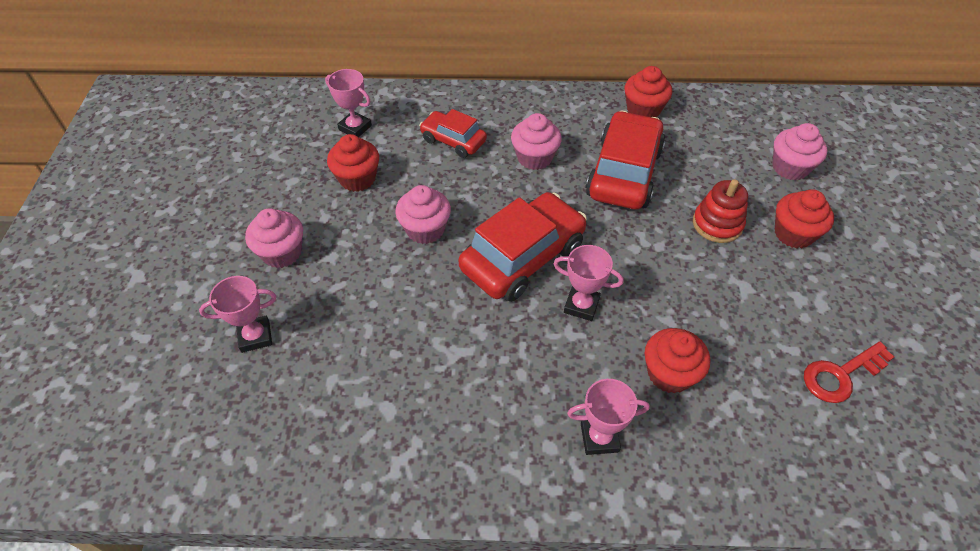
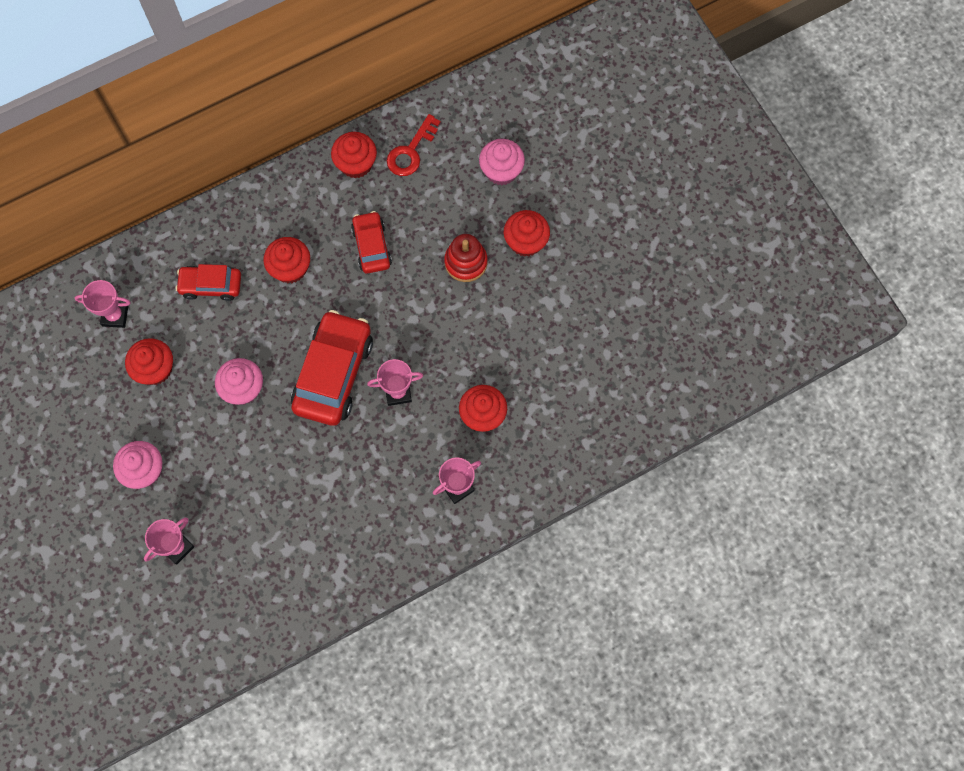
camera: 30 degrees left, 20 degrees up
pink cupcake [511,113,562,170] -> red cupcake [263,237,310,283]
red car [586,111,665,209] -> red car [351,211,392,274], size x0.57
red key [804,341,894,403] -> red key moved to [387,114,441,176]

